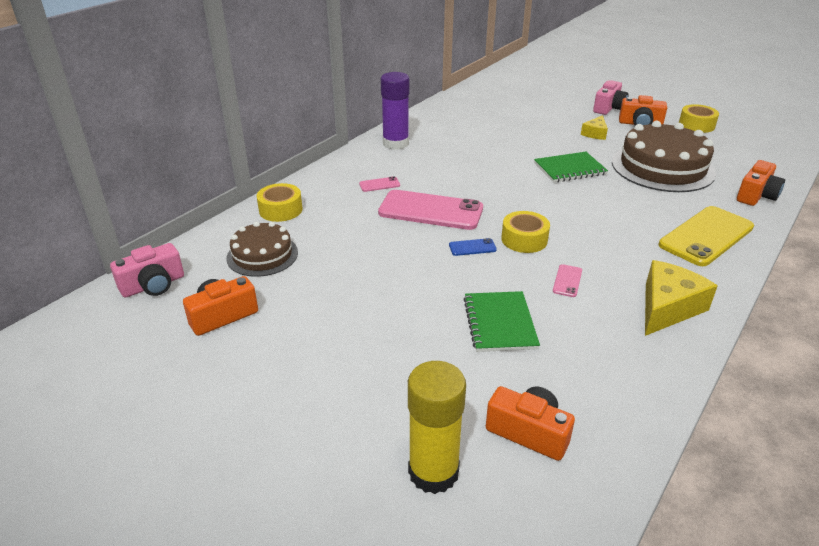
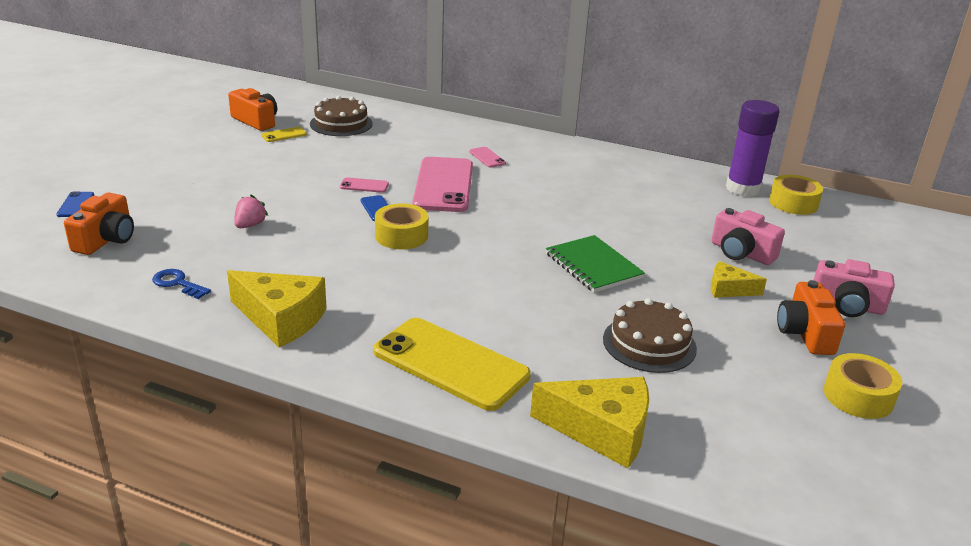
camera: 75 degrees right, 5 degrees down
pink camera [110,243,184,298] -> pink camera moved to [712,208,785,265]
yellow tape [257,183,302,222] -> yellow tape moved to [769,175,823,215]
purple glue stick [381,72,410,150] -> purple glue stick moved to [726,100,780,197]
yellow glue stick [408,361,466,494] -> blue phone [57,191,94,217]
green notebook [463,291,540,352] -> pink strawberry [234,195,268,228]
pink phone [553,264,582,297] -> pink phone moved to [340,177,389,193]
brown cake [612,121,716,192] -> brown cake [603,298,697,373], size x0.58
orange camera [737,160,785,206] -> yellow cheese [530,377,649,468]
none -> blue key [152,269,211,299]
none -> yellow phone [261,127,307,142]

